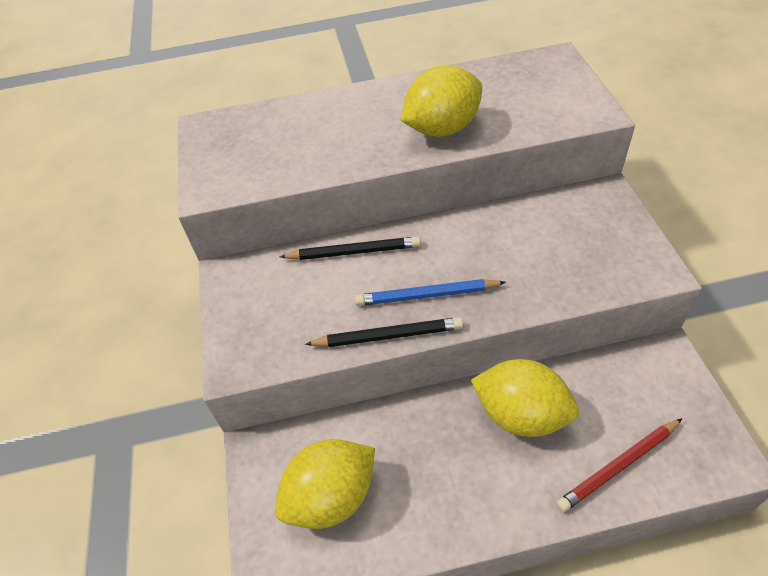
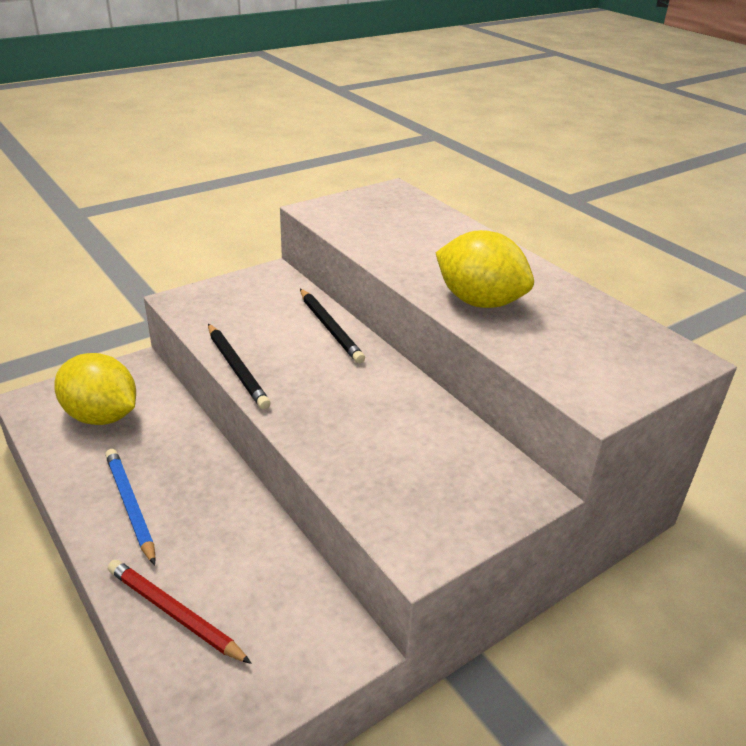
camera: 60 degrees right, 15 degrees down
blue pencil [355,279,506,306] -> blue pencil moved to [105,449,156,565]
yellow lemon [471,359,579,437] -> none

